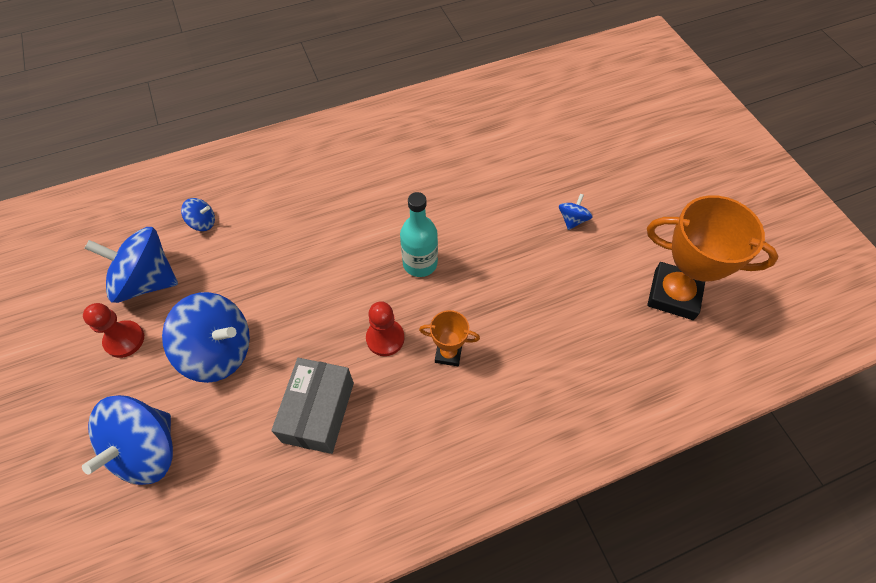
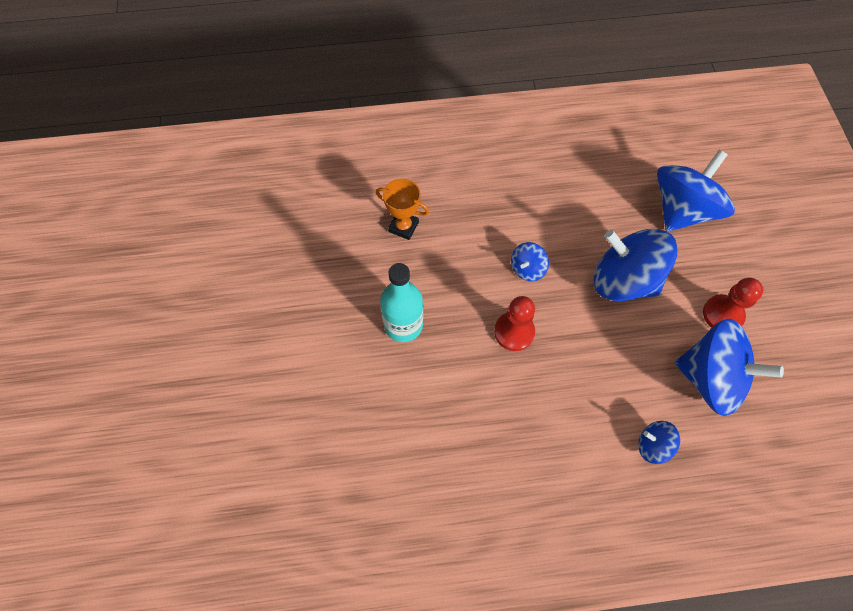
camera: 165 degrees left, 5 degrees up
grey box [271,358,354,454] -> none
red pawn [366,301,405,356] -> red pawn moved to [494,296,535,351]
blue spinning top [559,194,593,230] -> blue spinning top moved to [511,242,549,281]
orange trophy [647,195,778,320] -> none

